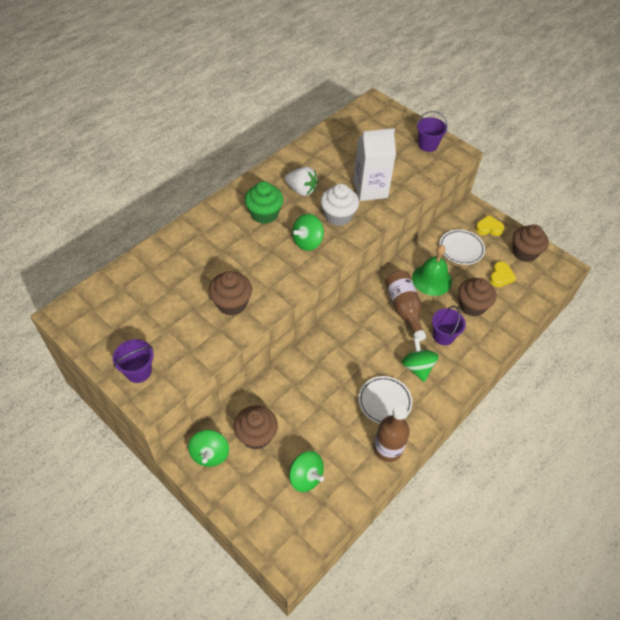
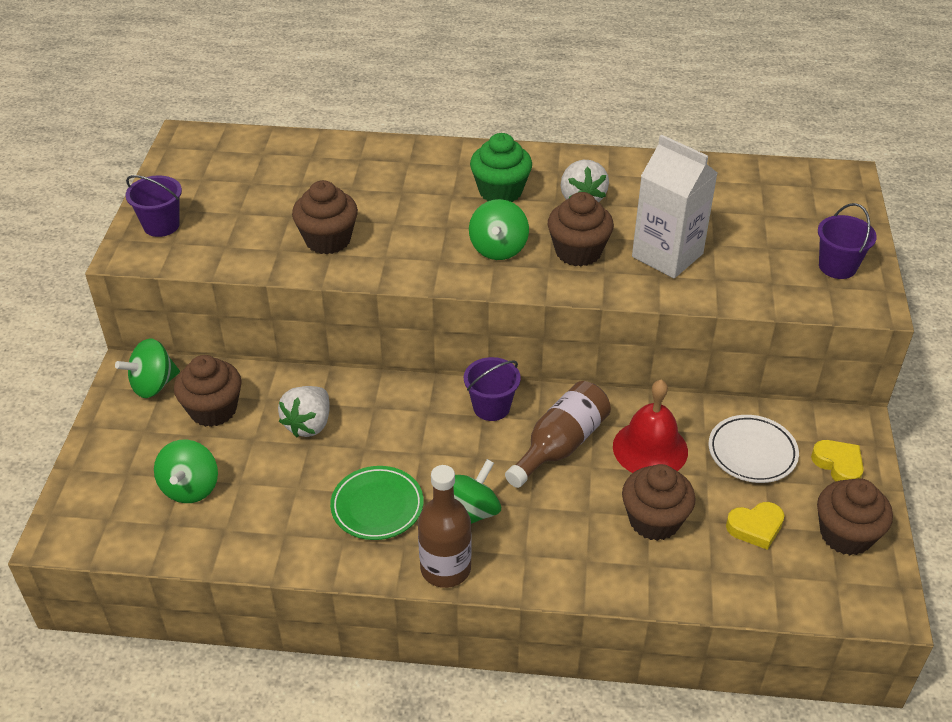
camera: 55 degrees right, 10 degrees down
green spinning top [292,214,324,251] -> green spinning top turned 90 degrees counterclockwise [469,199,529,260]
white cupcake [321,184,359,226] -> brown cupcake [548,192,614,266]
white plate [358,376,412,424] -> green plate [330,466,424,540]
brown bottle [374,404,410,462] -> brown bottle moved to [418,465,472,588]
green bell [412,245,452,296] -> red bell [613,380,688,473]
purple bucket [432,306,466,345] -> purple bucket moved to [464,357,521,421]
none -> white strawberry [278,386,330,437]

